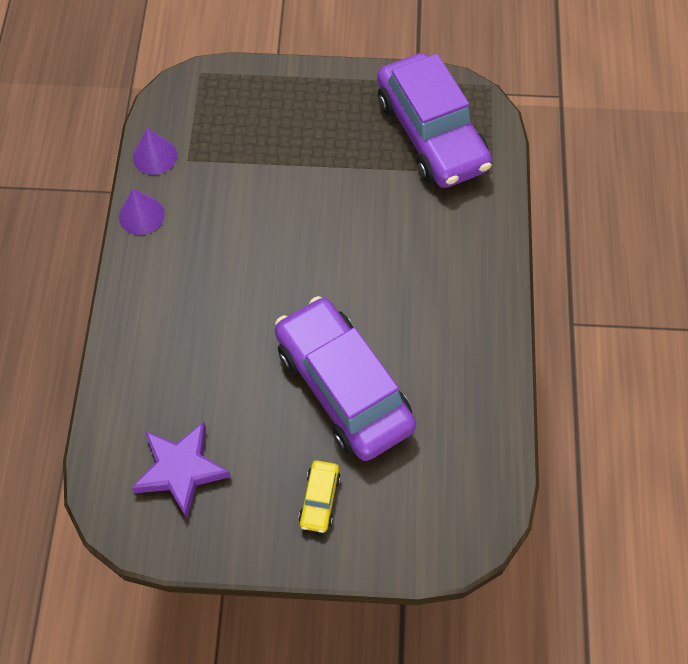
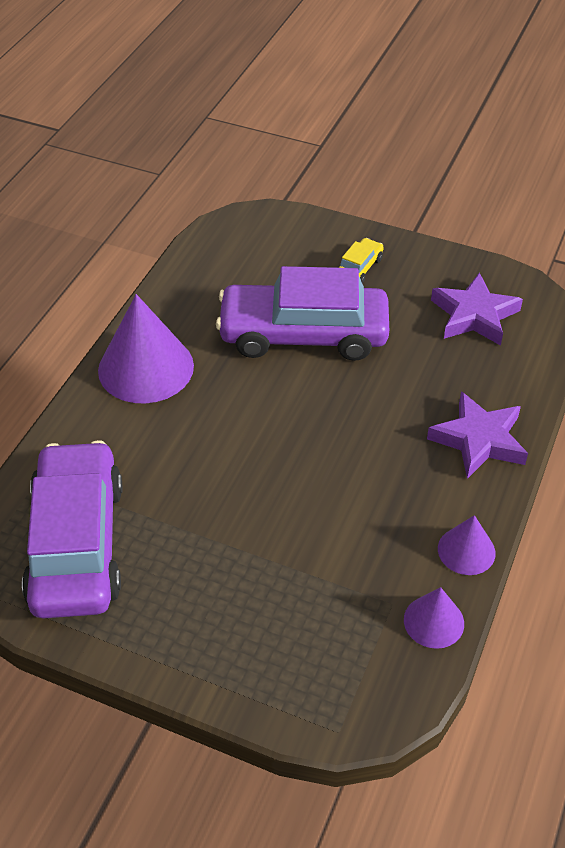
camera: 160 degrees left, 15 degrees down
purple car [275,296,416,461] -> purple car turned 105 degrees clockwise [216,266,389,361]
none -> purple cone [98,294,194,403]
none -> purple star [427,391,528,479]

